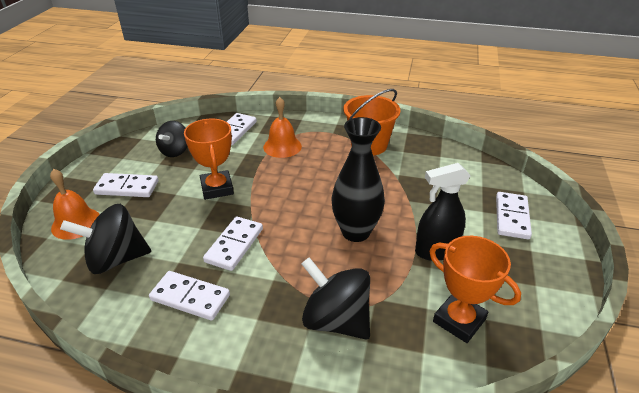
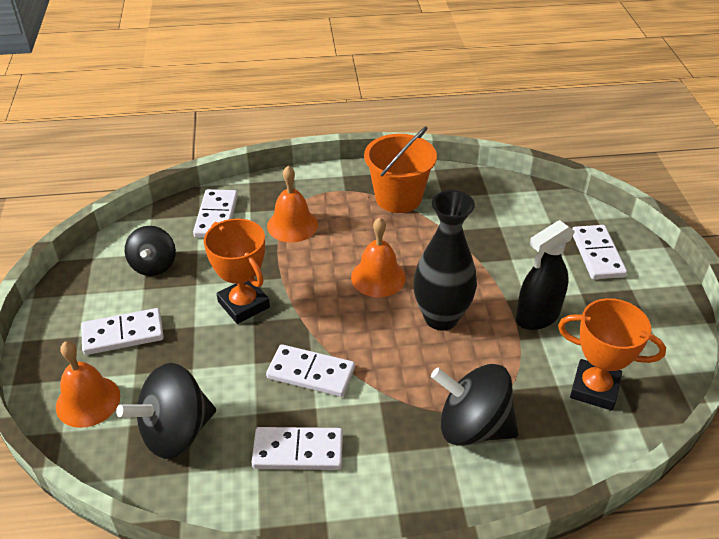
camera: 20 degrees left, 5 degrees up
white domino [203,217,263,271] -> white domino turned 75 degrees counterclockwise [266,344,355,397]
none -> orange bell [351,217,406,297]

